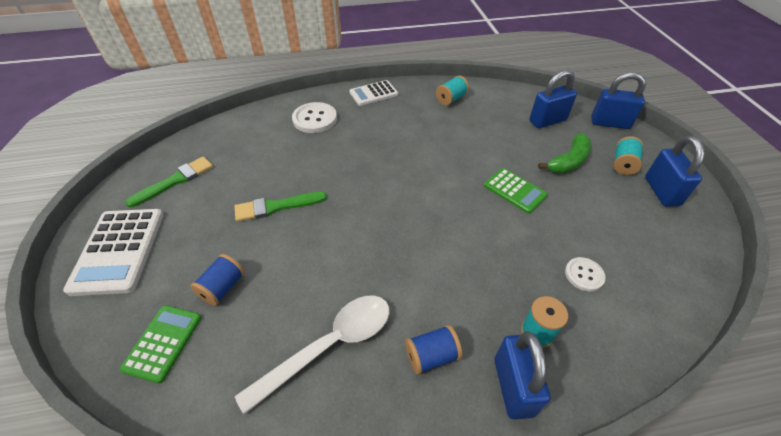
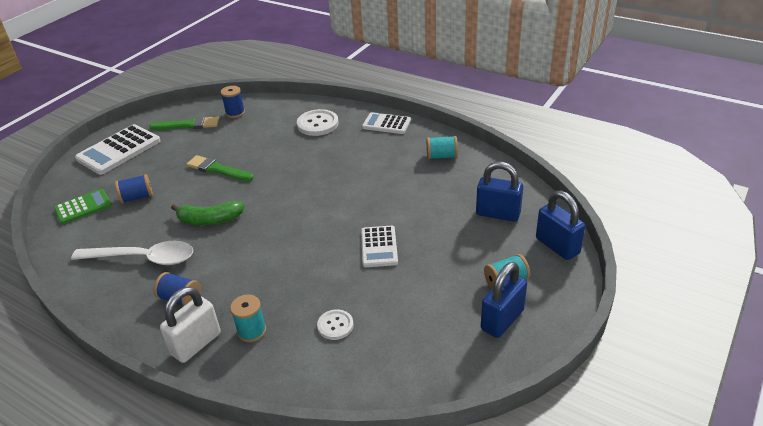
camera: 45 degrees right, 10 degrees down
green calculator [484,168,548,214] -> white calculator [361,225,398,267]
blue padlock [494,331,551,419] -> white padlock [160,287,221,363]
green banana [538,133,591,173] -> green banana moved to [171,201,244,225]
none -> blue spool [221,86,245,118]

